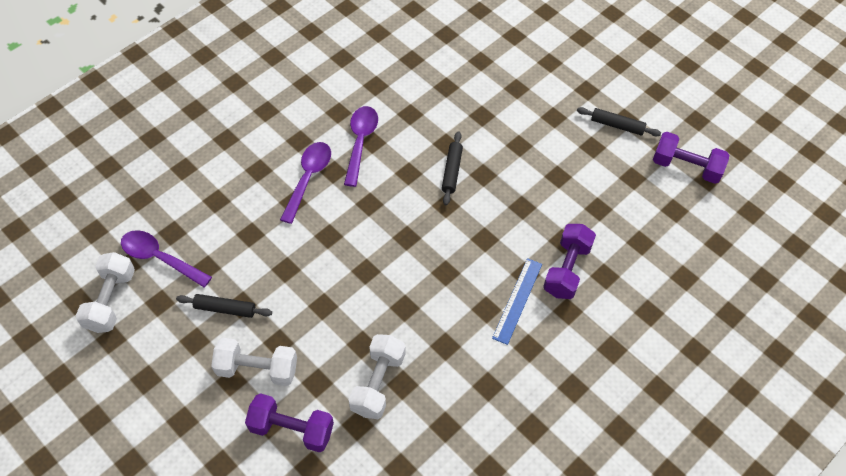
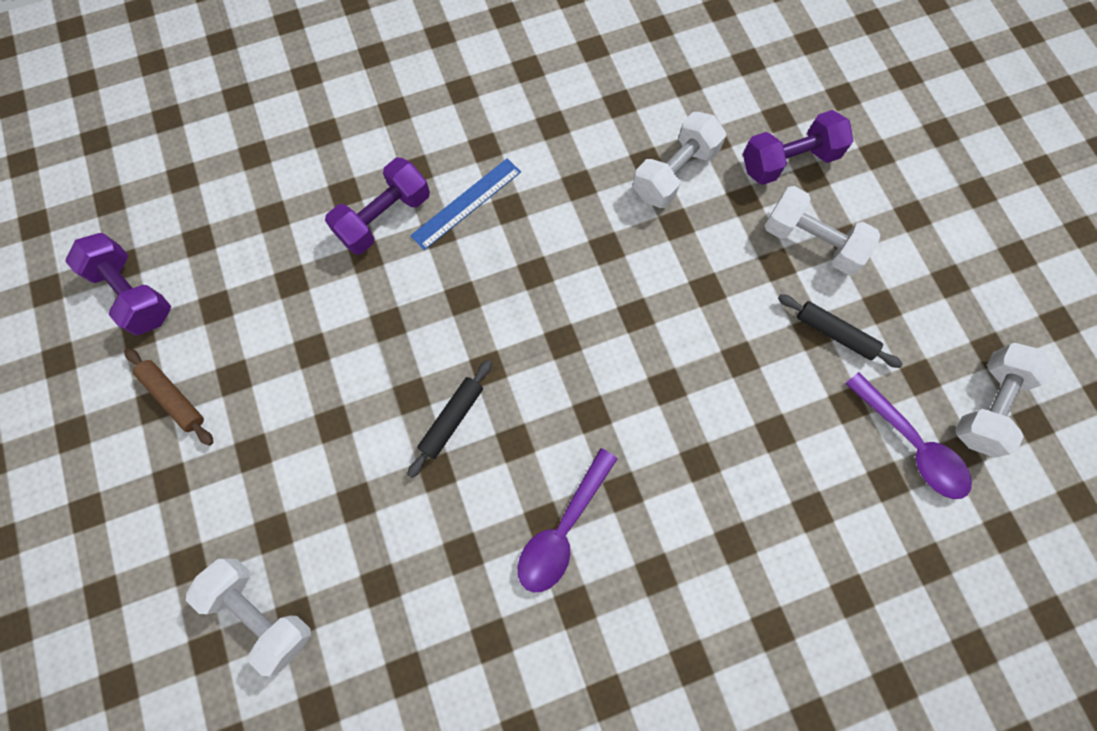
camera: 155 degrees left, 15 degrees up
purple dumbbell [245,393,334,452] -> purple dumbbell turned 60 degrees counterclockwise [743,110,853,185]
purple spoon [280,142,331,224] -> none
black rolling pin [577,107,661,136] -> brown rolling pin [124,348,214,446]
none -> white dumbbell [186,558,311,676]

